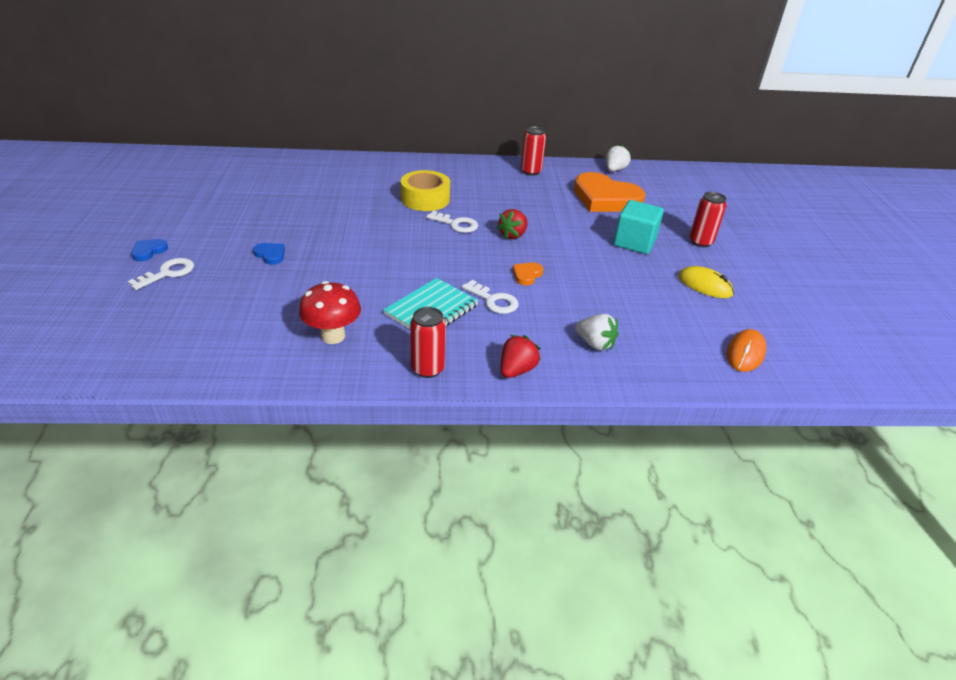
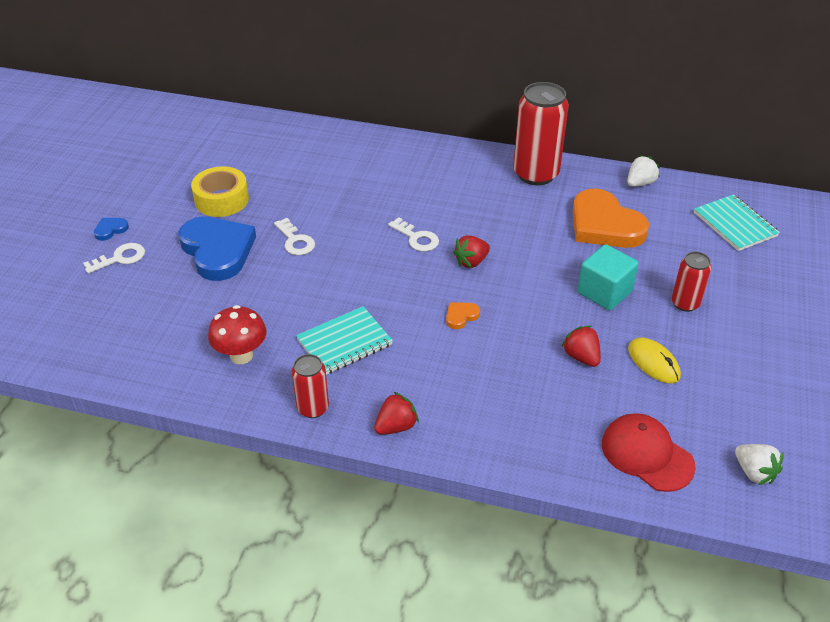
camera: 20 degrees right, 5 degrees up
blue heart [253,243,285,265] -> blue heart [178,216,256,281], size x2.46
yellow tape [401,170,450,211] -> yellow tape moved to [191,166,249,217]
white key [462,280,519,314] -> white key moved to [274,218,315,255]
red can [521,126,546,176] -> red can [513,82,569,185], size x1.85
white strawberry [575,314,618,351] -> white strawberry moved to [735,444,784,485]
orange mouse [726,329,766,372] -> red cap [602,413,696,492]
none -> red strawberry [561,326,601,367]
none -> turquoise notebook [694,194,780,251]

